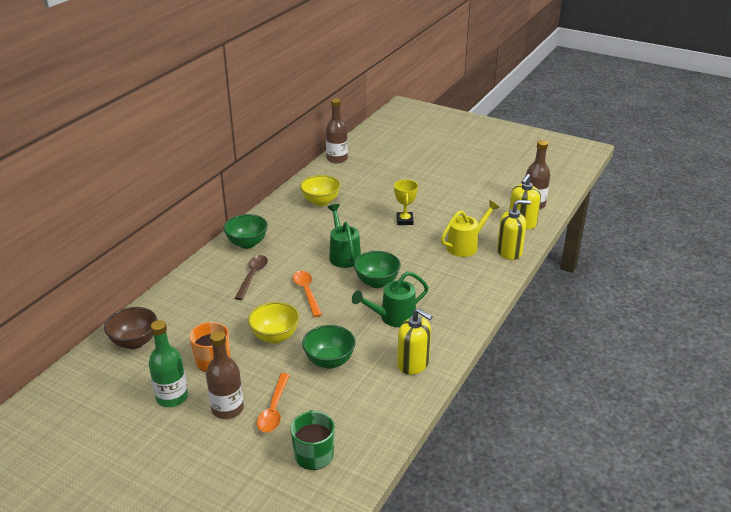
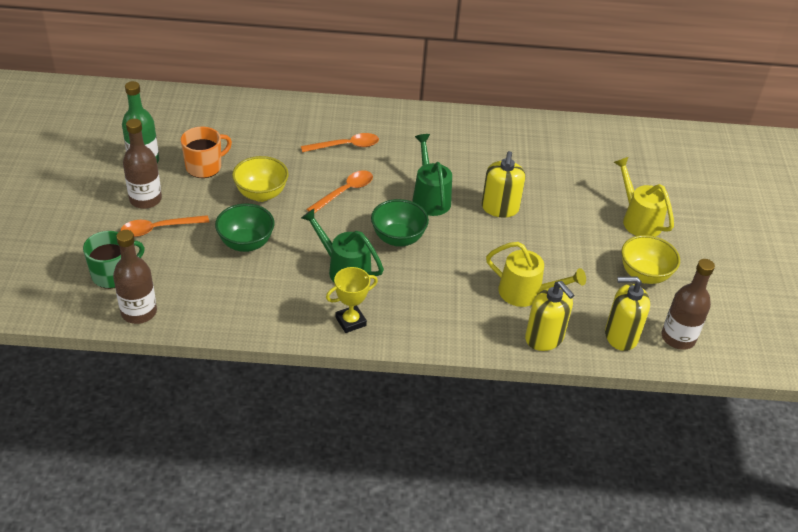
camera: 60 degrees right, 10 degrees up
brown bowl [104,307,157,349] -> none
green bowl [224,214,268,249] -> none
brown spoon [235,255,268,300] -> orange spoon [301,133,379,152]
yellow bowl [300,175,341,206] -> yellow bowl moved to [621,235,680,284]
brown bottle [326,98,348,163] -> brown bottle moved to [113,230,157,324]
green watering can [328,204,361,268] -> green watering can turned 60 degrees counterclockwise [412,134,452,216]
yellow trophy [394,179,418,225] -> yellow trophy moved to [326,267,378,333]
yellow soap dispenser [397,308,433,375] -> yellow soap dispenser moved to [482,151,525,218]
none -> yellow watering can [614,157,674,237]

